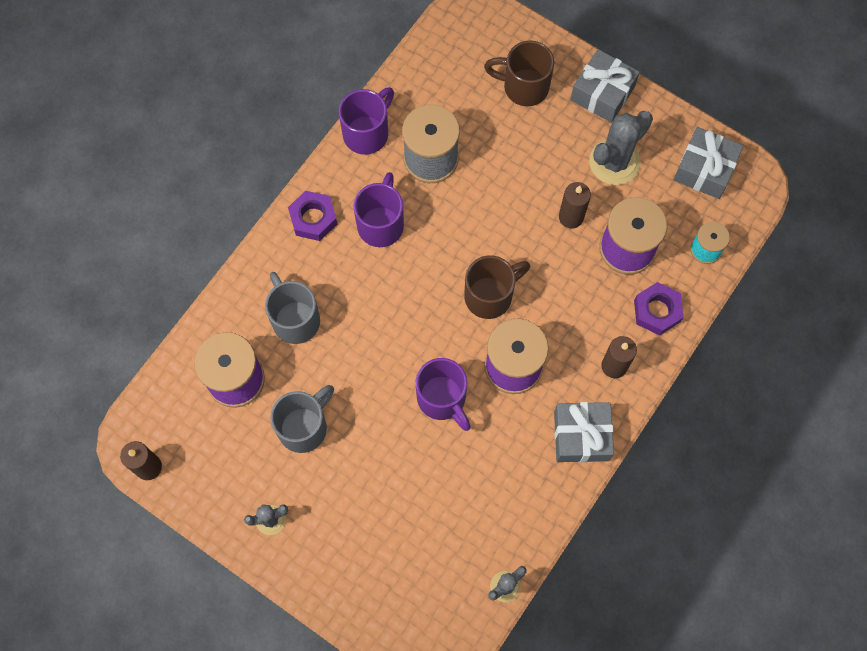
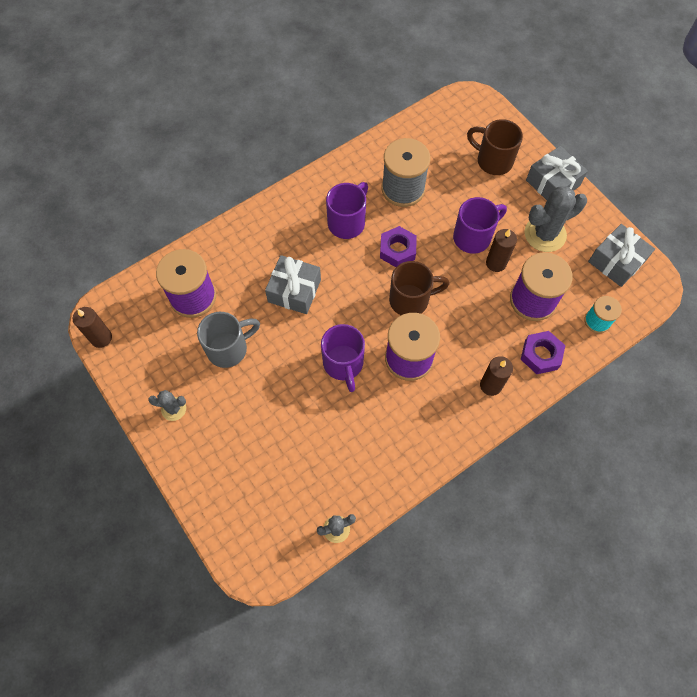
camera: 20 degrees right, 5 degrees down
grey mug [265,272,320,344] -> none
purple nut [288,191,337,241] -> purple nut moved to [380,226,417,267]
purple mug [339,87,394,155] -> purple mug moved to [453,197,507,254]
grey gift [554,402,614,462] -> grey gift moved to [265,255,321,314]

